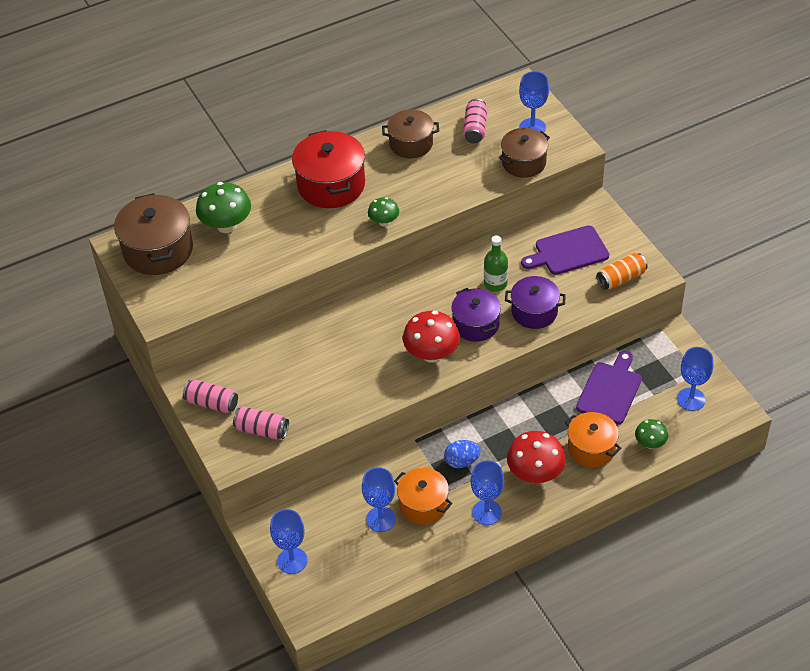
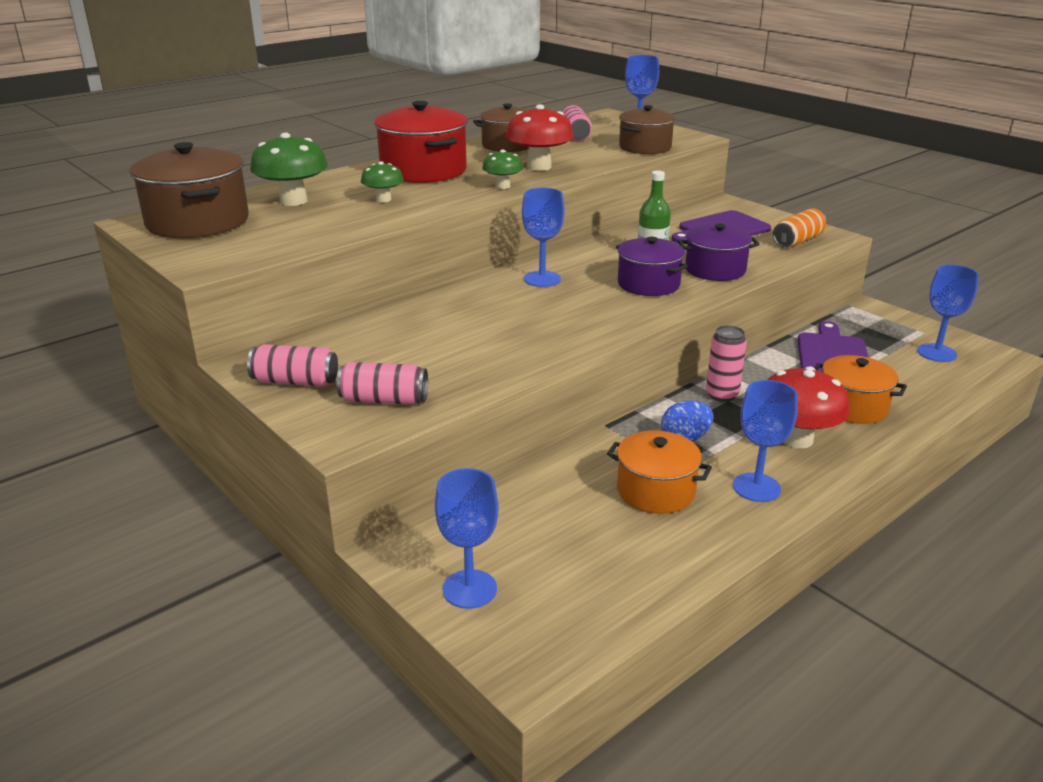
camera: 15 degrees left, 20 degrees down
blue goblet [362,467,396,532] -> blue goblet moved to [522,188,565,287]
red mushroom [403,311,460,363] -> red mushroom moved to [506,104,574,171]
green mushroom [635,419,668,449] -> green mushroom moved to [361,161,404,202]
none -> pink can [706,325,747,402]

